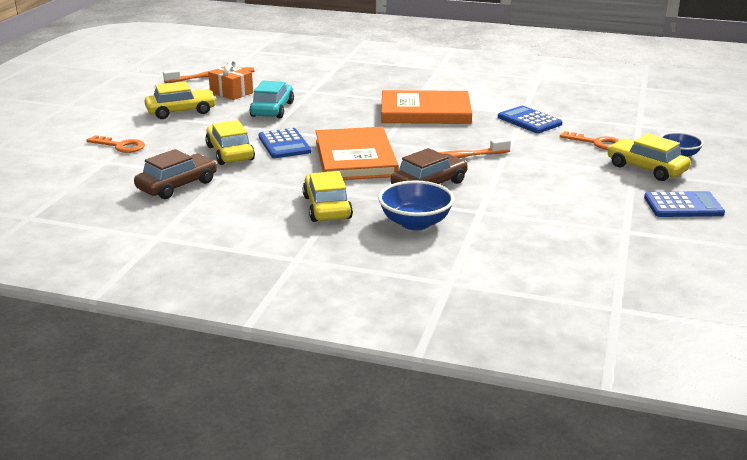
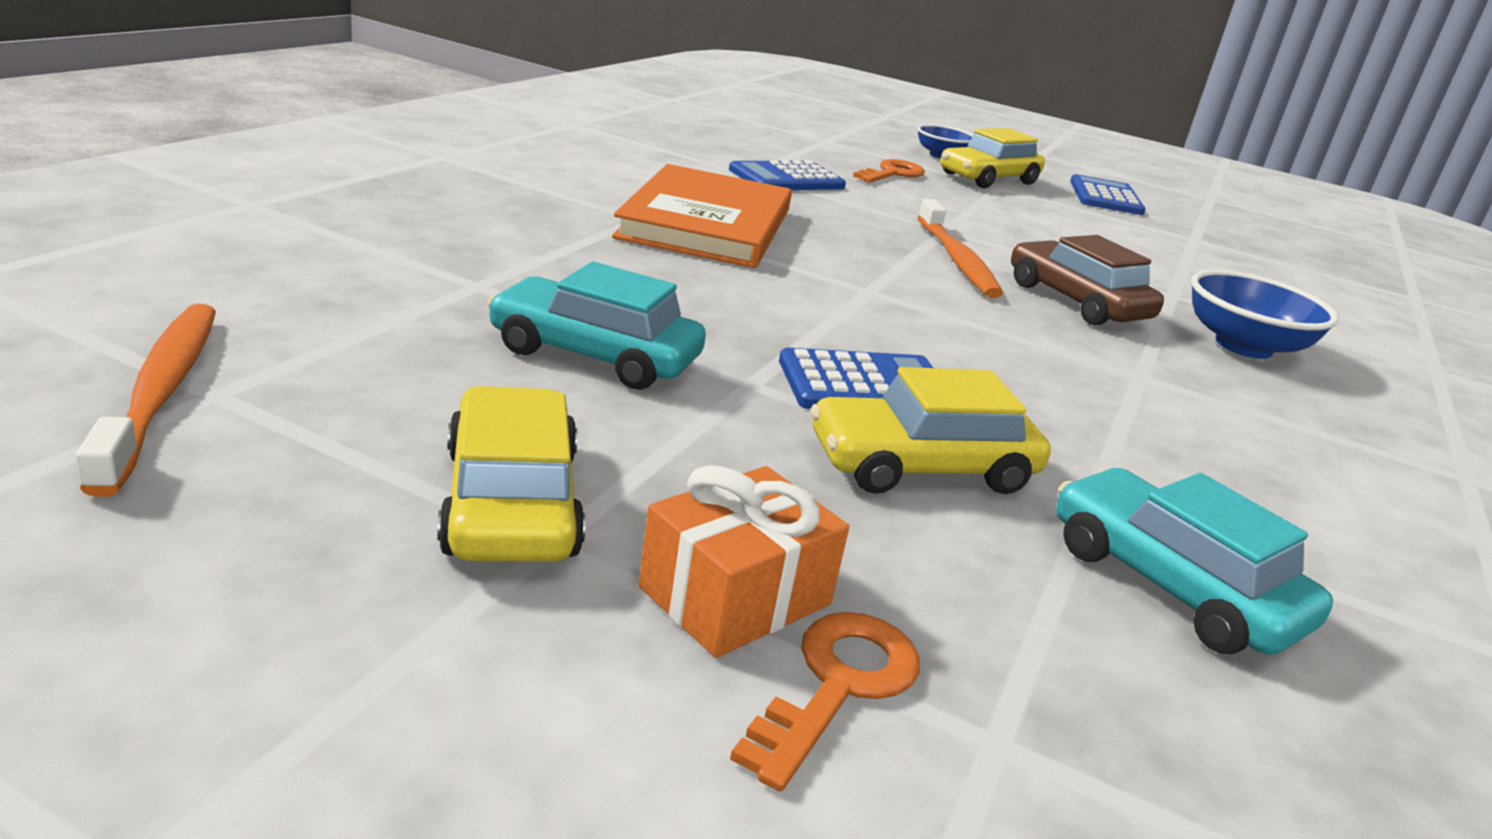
camera: 85 degrees left, 0 degrees up
brown car [134,149,217,199] -> turquoise car [1056,468,1333,655]
orange gift [208,60,253,100] -> orange gift moved to [639,465,849,658]
yellow car [303,171,353,222] -> none
orange book [316,127,399,180] -> none

